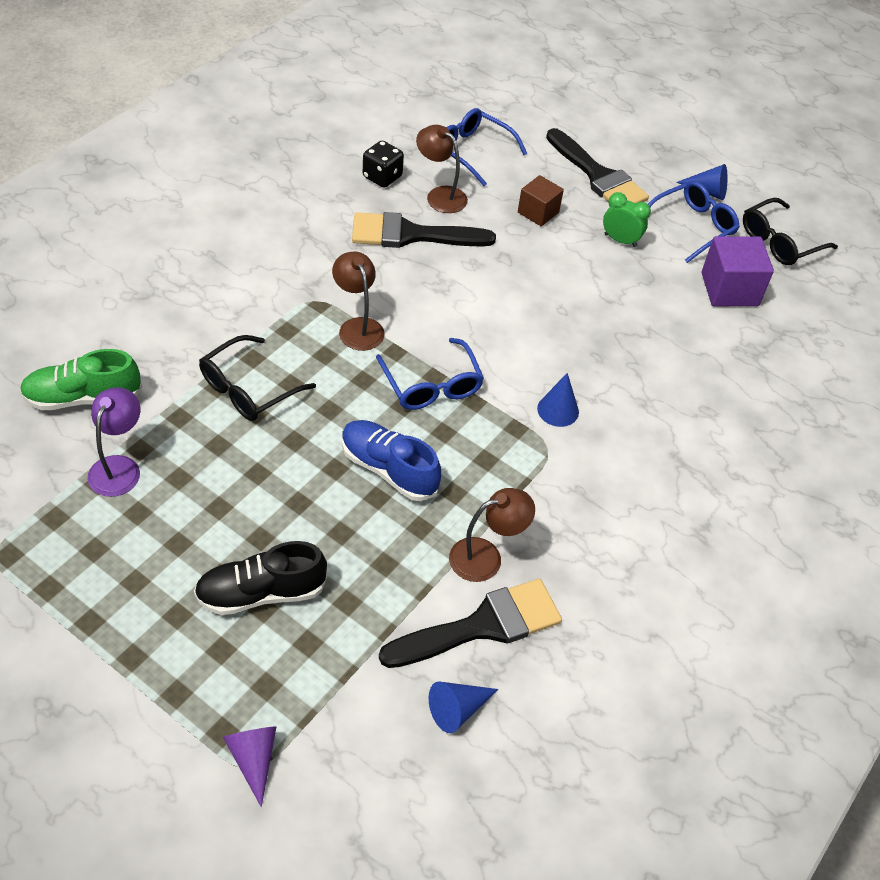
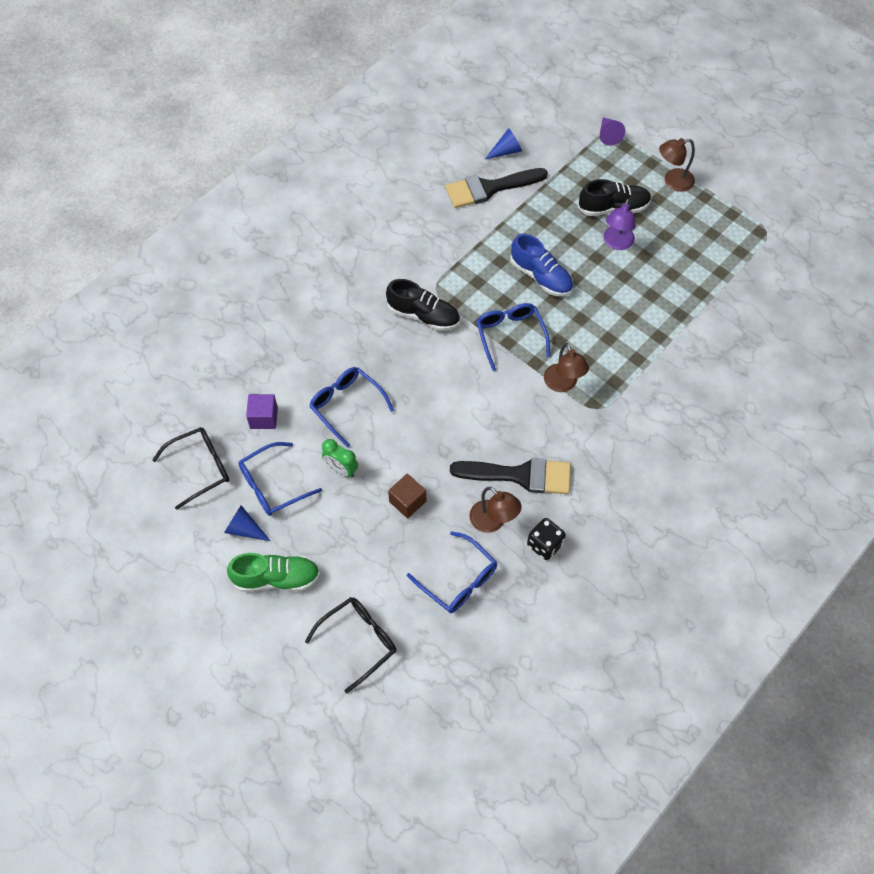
camera: 170 degrees left, 10 degrees up
green shoe [20,349,143,410] -> green shoe moved to [227,553,320,592]
purple lamp [87,387,140,497] -> purple lamp moved to [603,199,636,250]
black glasses [199,335,316,421] -> black glasses moved to [305,597,396,693]
brown lamp [449,488,535,582] -> brown lamp moved to [659,138,695,192]
blue cone [537,373,579,427] -> black shoe [386,279,460,331]
black brush [546,128,649,203] -> none
purple cube [702,236,774,306] -> purple cube [246,394,278,429], size x0.65
none -> blue glasses [309,367,394,448]

